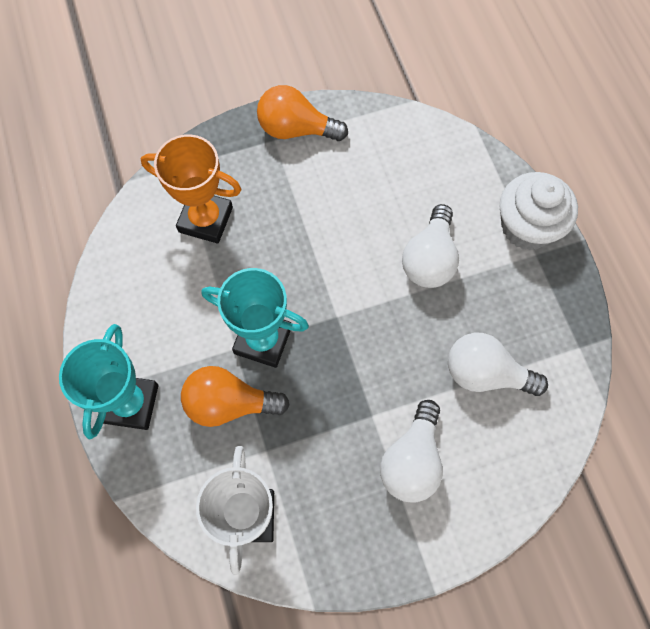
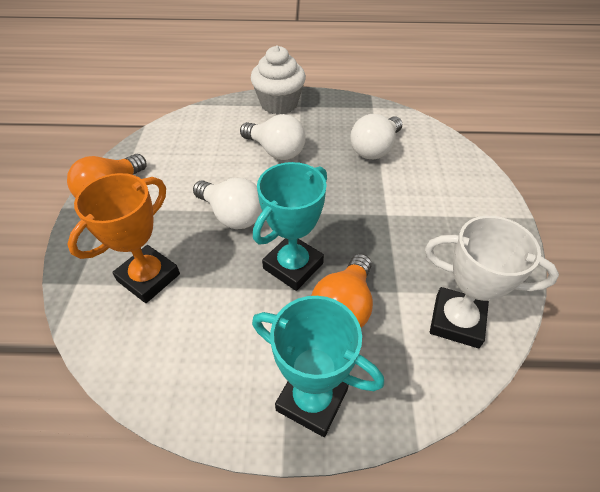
camera: 70 degrees left, 20 degrees down
white light bulb [380,400,443,503] -> white light bulb moved to [193,178,262,229]

